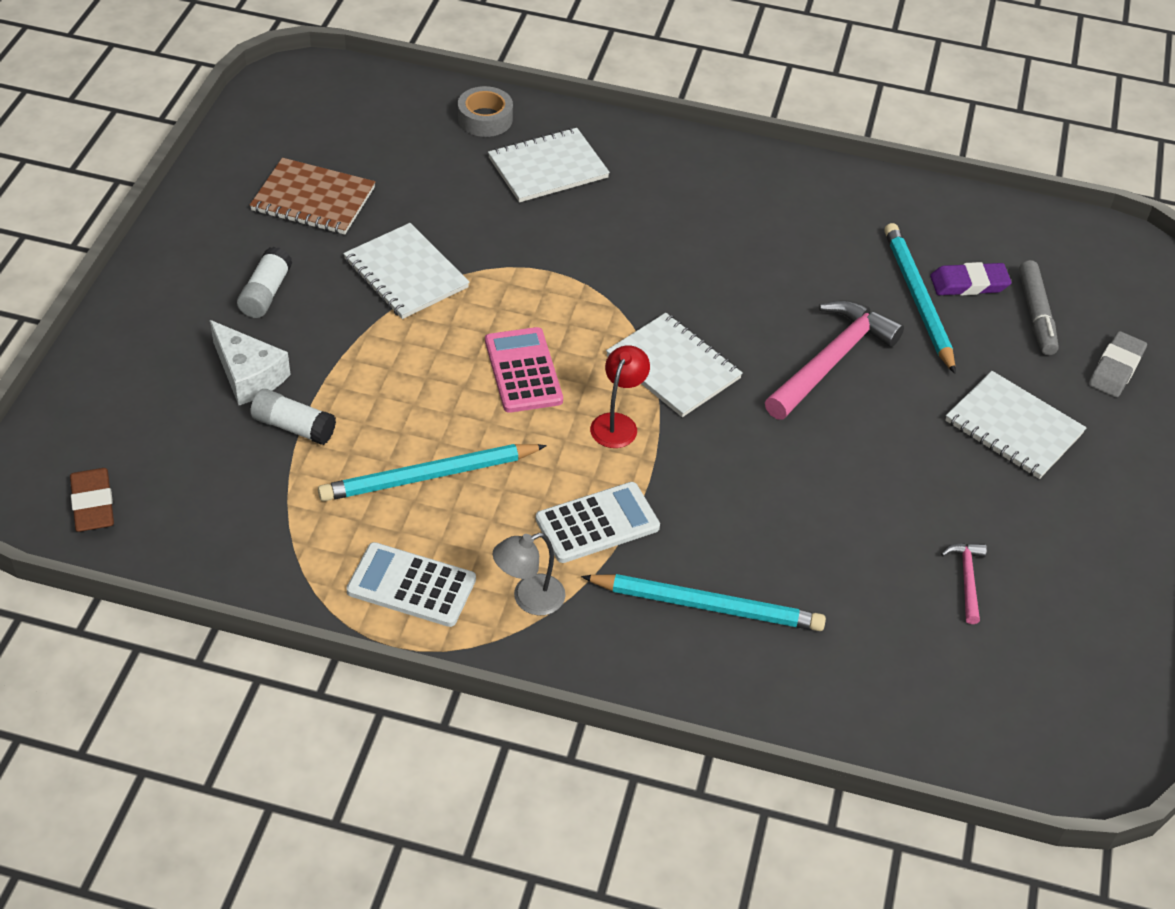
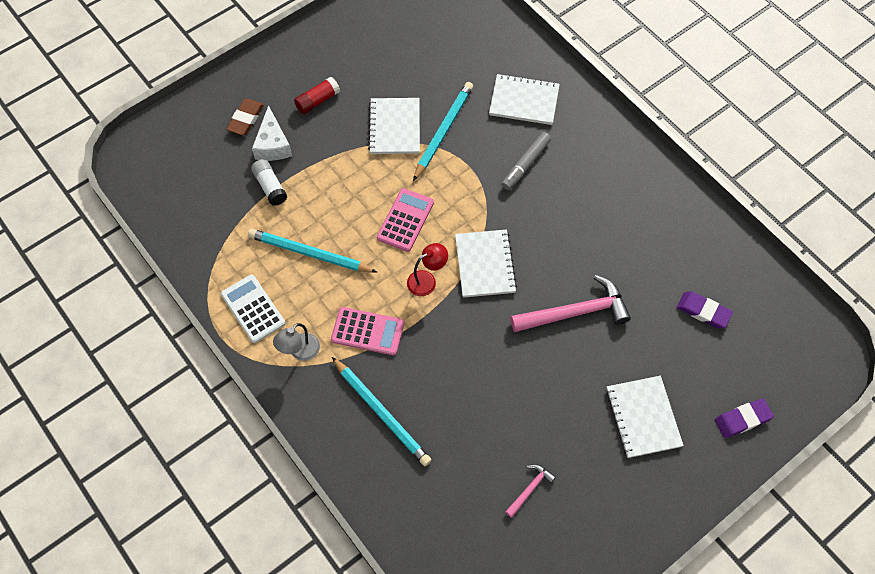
camera: 40 degrees right, 15 degrees up
brown eraser [70,468,114,532] -> brown eraser moved to [226,99,264,135]
white glue stick [237,247,293,318] -> red glue stick [294,77,340,114]
brown notebook [250,158,375,235] -> none
grey tape [458,86,513,137] -> none
grey lamp [493,533,566,615] -> grey lamp turned 60 degrees counterclockwise [273,323,320,361]
white calculator [536,482,660,563] -> pink calculator [331,307,404,355]
turquoise pencil [884,223,956,374] -> turquoise pencil moved to [413,82,473,181]
grey marker [1019,260,1059,355] -> grey marker moved to [501,132,551,190]
grey eraser [1088,331,1147,398] -> purple eraser [715,398,774,438]

